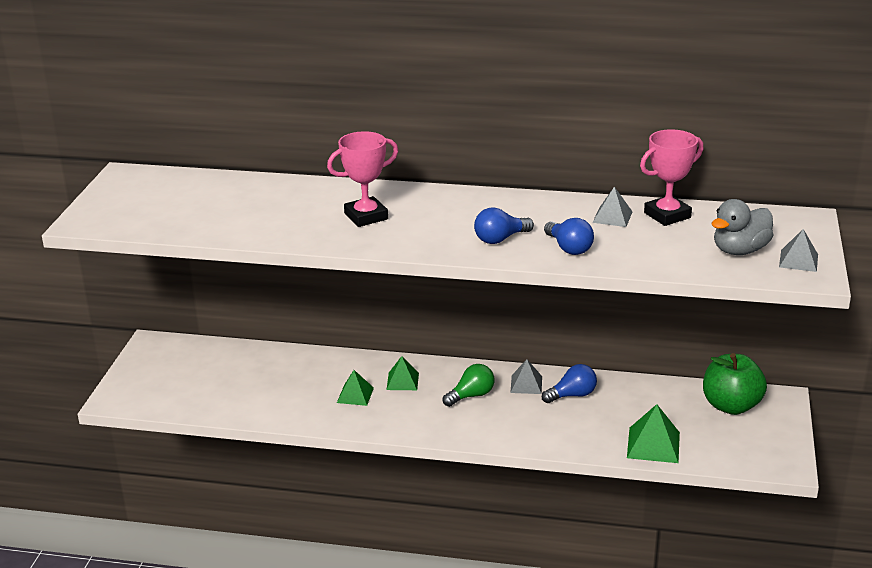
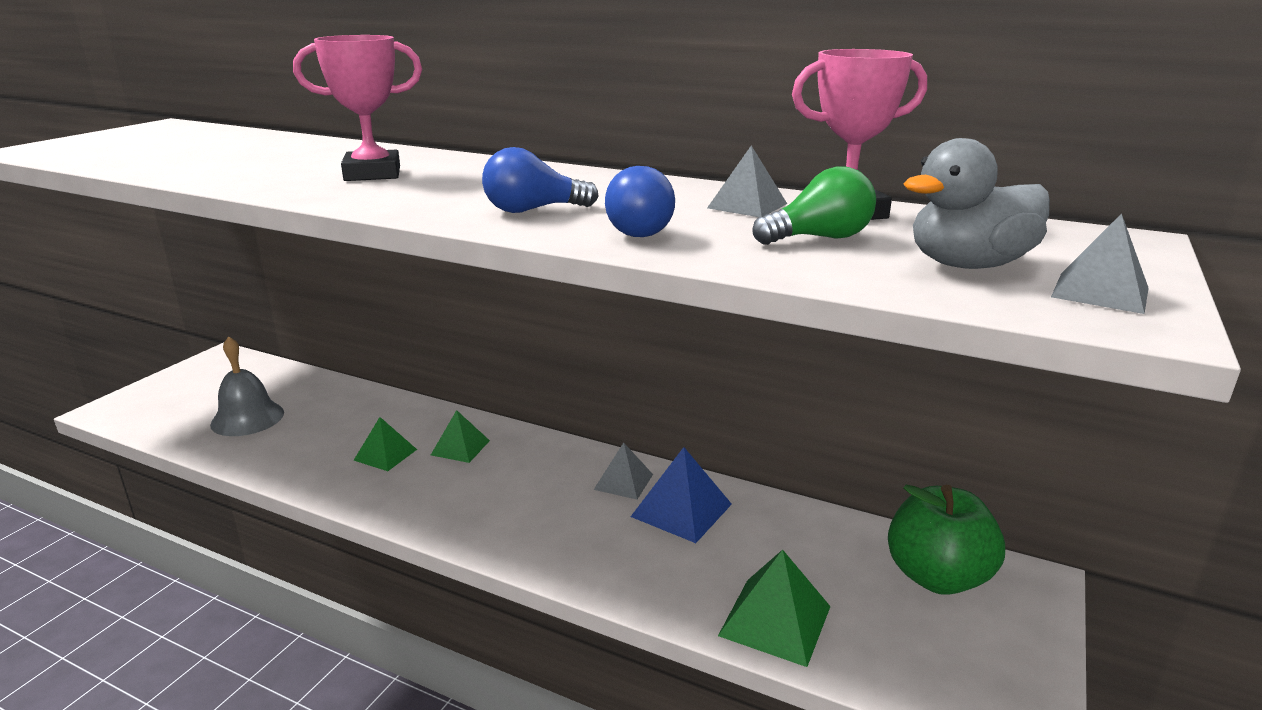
camera: 15 degrees right, 5 degrees down
green light bulb [443,364,494,407] -> green light bulb moved to [752,166,876,245]
blue light bulb [542,364,597,403] -> blue pyramid [631,447,732,543]
none -> grey bell [210,336,284,436]

